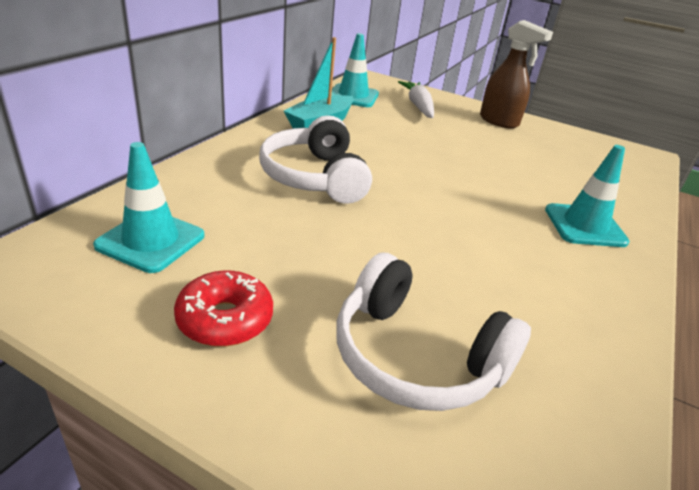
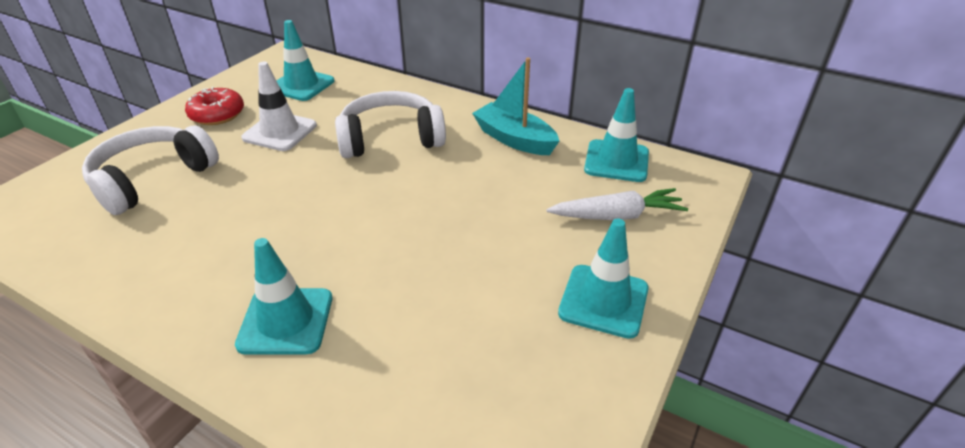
camera: 95 degrees right, 5 degrees up
brown spray bottle [480,20,553,129] -> turquoise traffic cone [558,219,649,339]
none -> white traffic cone [241,61,317,151]

